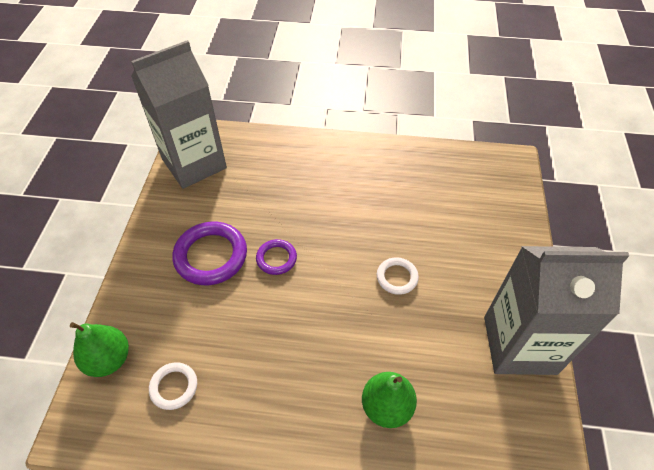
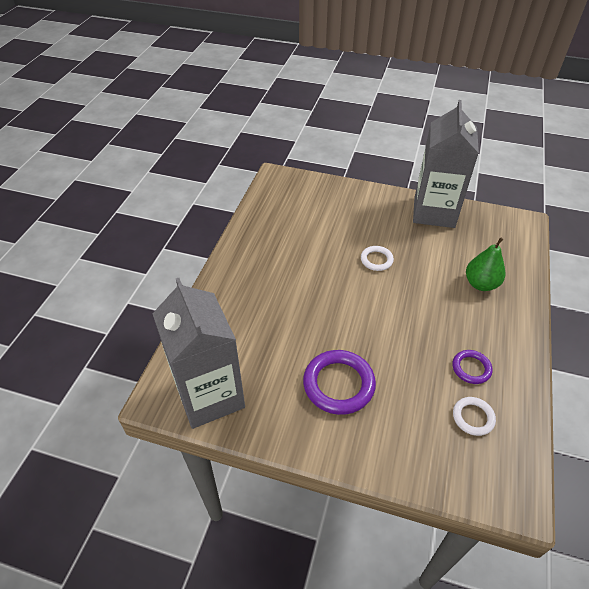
camera: 80 degrees left, 5 degrees down
green pear [70,322,129,377] -> none
purple ring [256,239,297,275] -> purple ring moved to [453,350,493,384]

